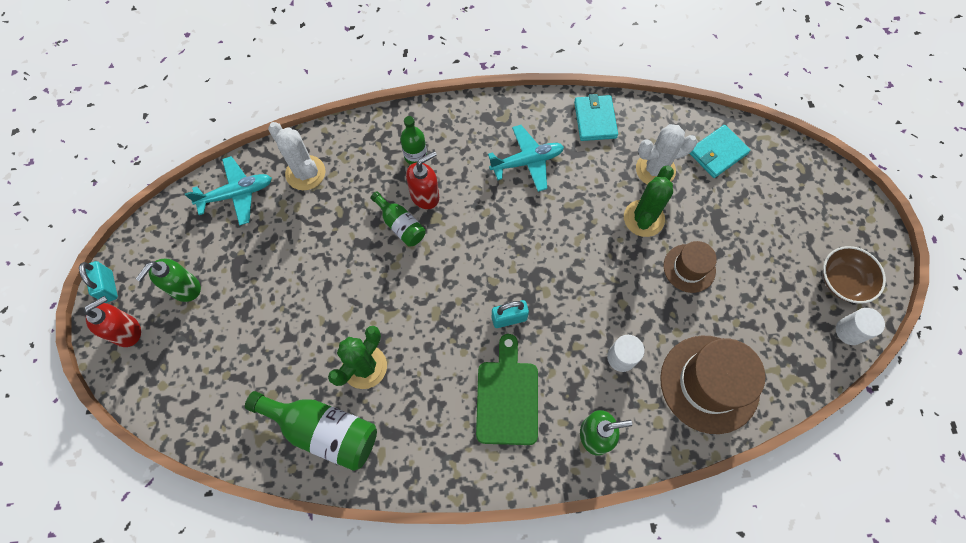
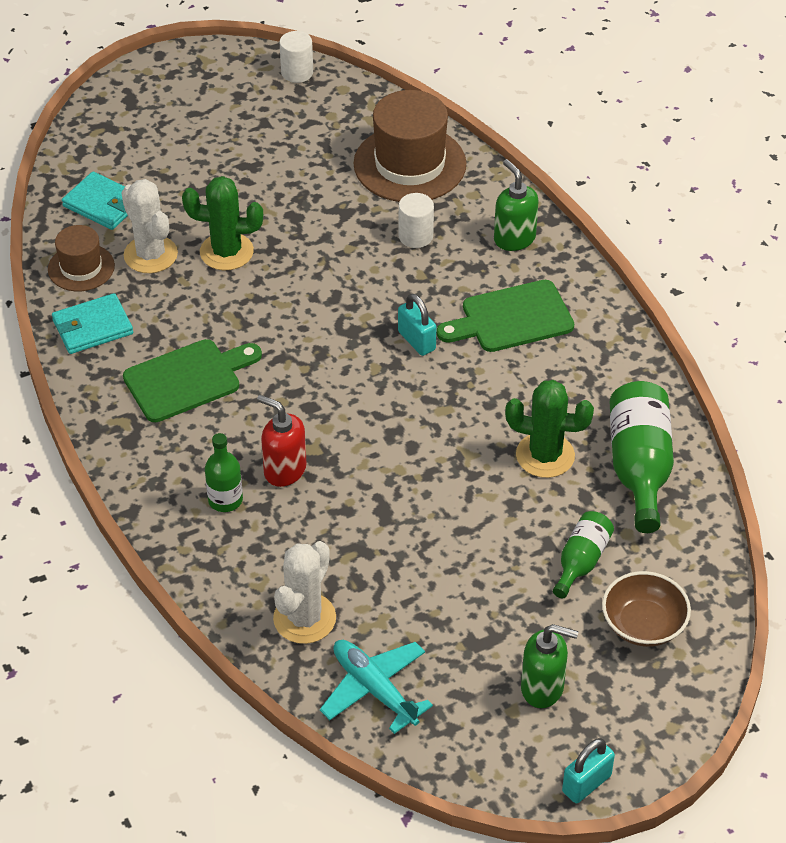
camera: 110 degrees left, 20 degrees down
red soap dispenser [84,296,141,347] -> none
green bottle [371,191,426,247] -> green bottle moved to [553,511,614,598]
turquoise plane [488,125,564,192] -> green cutting board [123,339,262,422]
brown hat [664,241,717,293] -> brown hat moved to [48,225,115,291]
brown bowl [823,246,886,304] -> brown bowl moved to [602,571,691,647]

